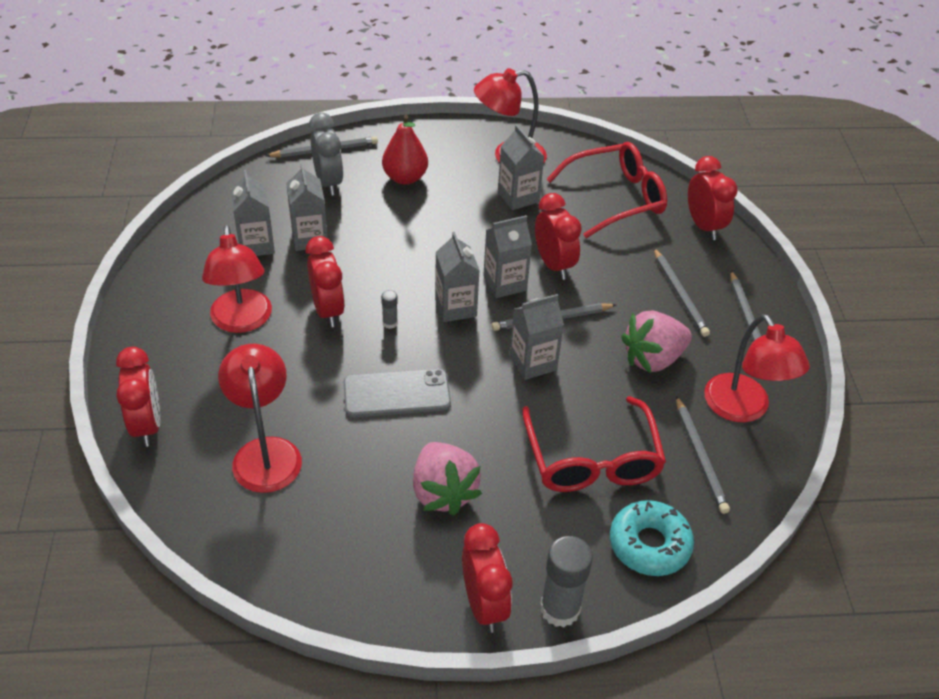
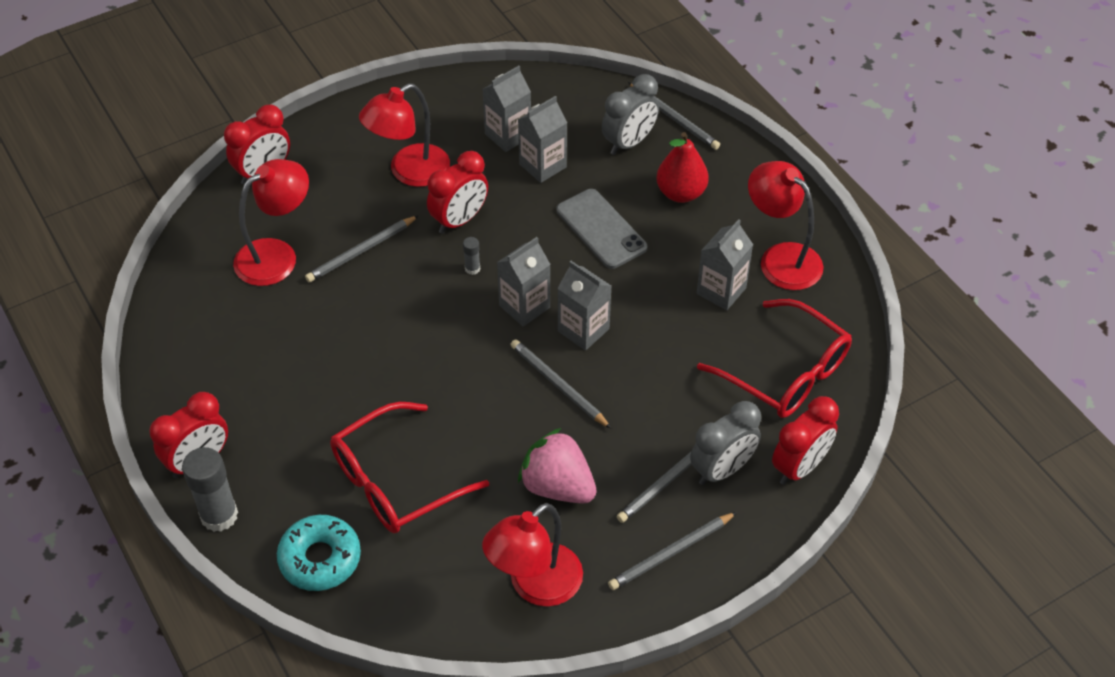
camera: 65 degrees right, 5 degrees up
grey phone [344,369,451,417] -> grey phone moved to [556,189,647,269]
pink strawberry [413,442,482,516] -> none
grey carton [510,294,564,380] -> none
red clock [535,193,582,280] -> none
grey pencil [676,396,730,514] -> grey pencil moved to [305,215,419,282]
none -> grey clock [690,401,761,485]

